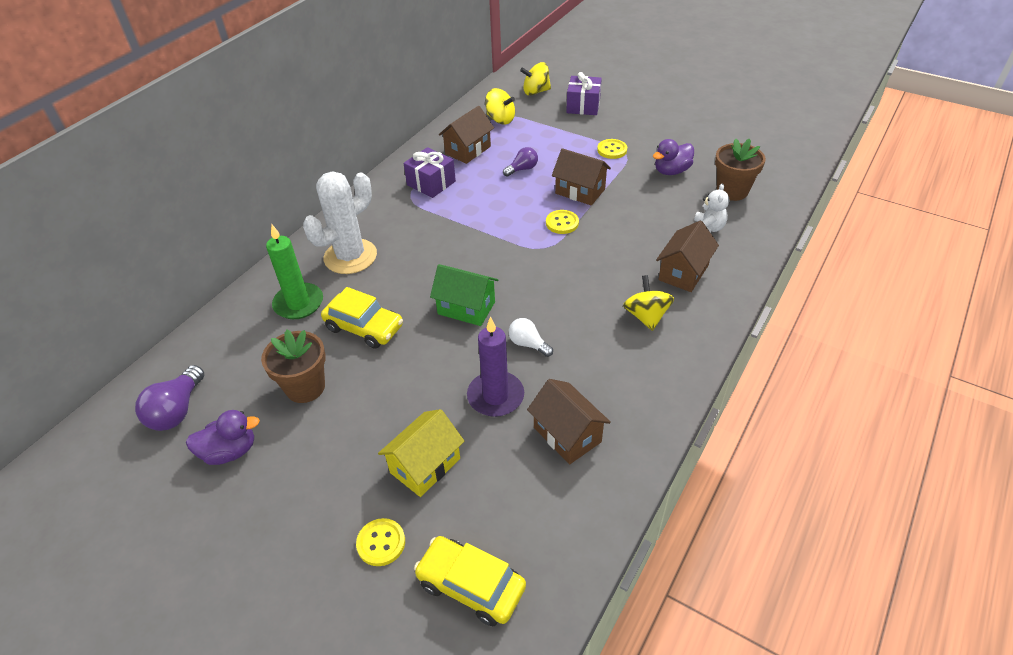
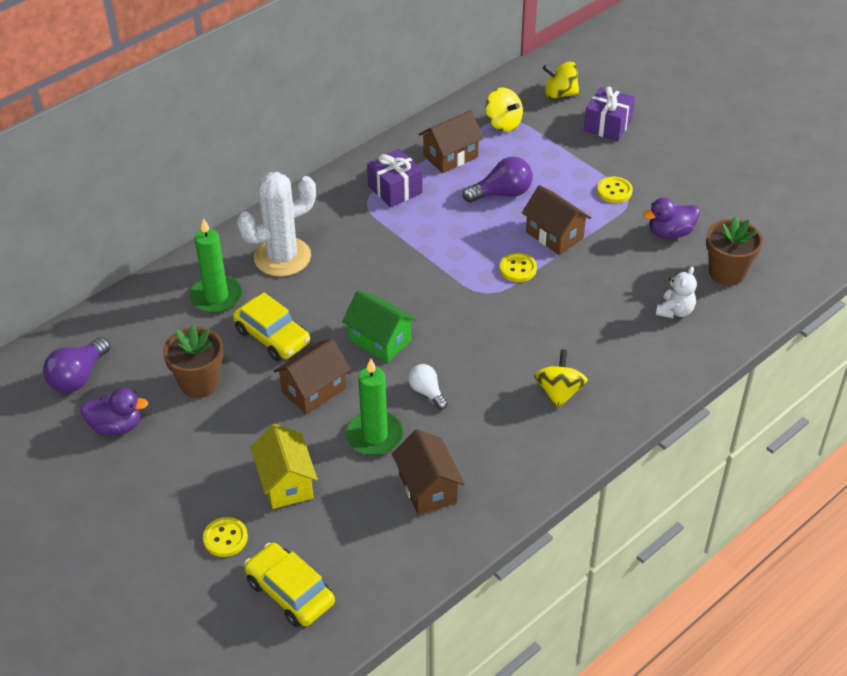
camera: 15 degrees right, 0 degrees up
yellow house [378,409,465,497] -> yellow house turned 75 degrees counterclockwise [250,424,318,509]
purple candle [467,317,524,417] -> green candle [346,358,404,455]
purple light bulb [503,147,538,177] -> purple light bulb [463,157,533,203], size x1.58
brown house [656,220,719,292] -> brown house moved to [274,338,351,414]

